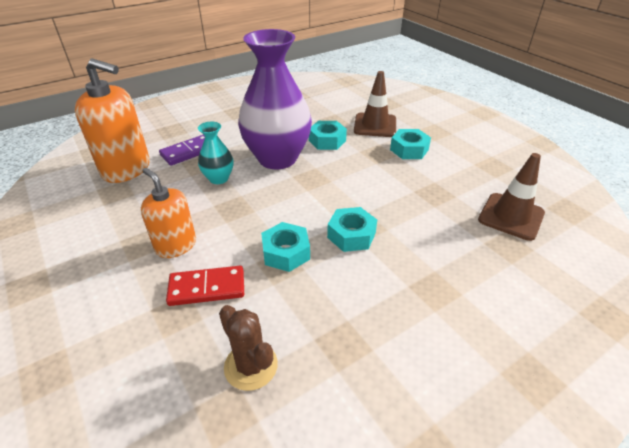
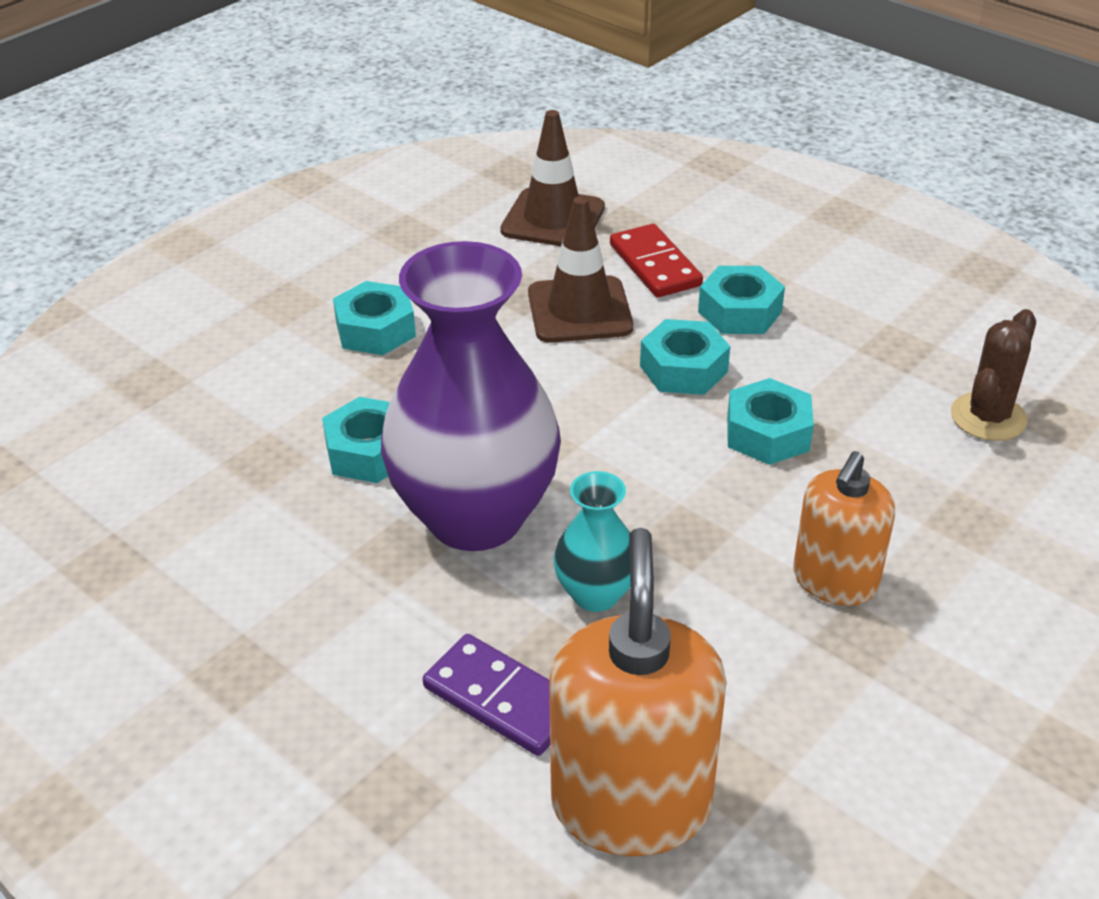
camera: 105 degrees left, 0 degrees up
red domino [166,266,244,306] -> red domino moved to [610,224,703,297]
brown traffic cone [354,71,396,137] -> brown traffic cone moved to [528,196,633,343]
none -> turquoise nut [698,266,785,334]

